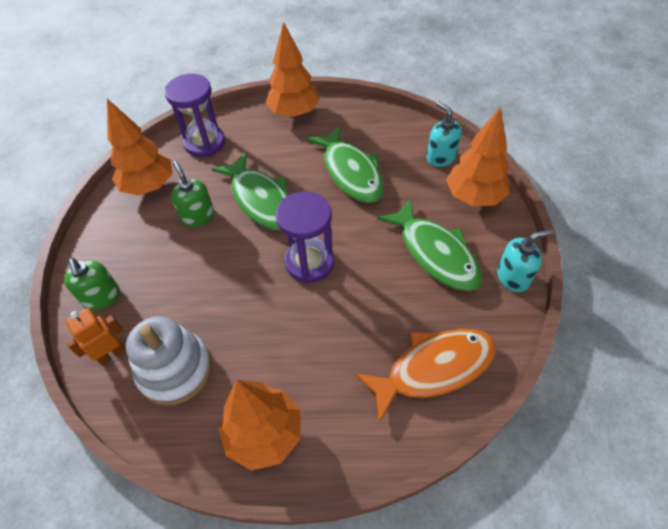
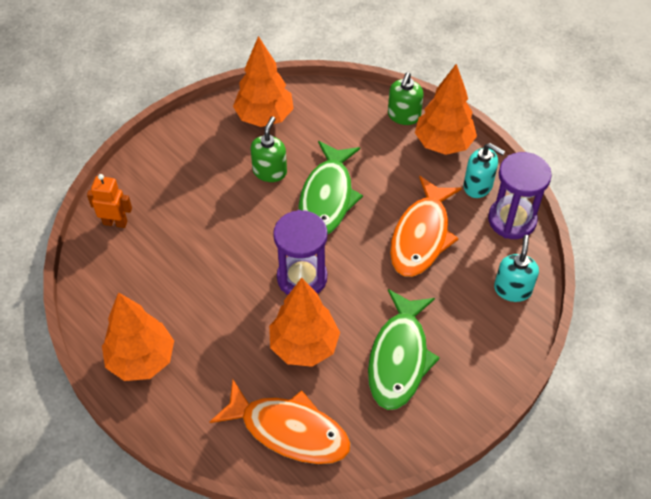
camera: 45 degrees right, 0 degrees up
green soap dispenser [64,258,120,310] -> green soap dispenser moved to [388,72,424,125]
white stacking toy [126,317,211,405] -> none
purple hourglass [164,74,225,157] -> purple hourglass moved to [488,152,552,239]
green fish [306,125,384,203] -> orange fish [390,176,462,277]
orange tree [446,107,509,206] -> orange tree moved to [269,278,340,367]
turquoise soap dispenser [497,229,553,292] -> turquoise soap dispenser moved to [464,143,505,198]

